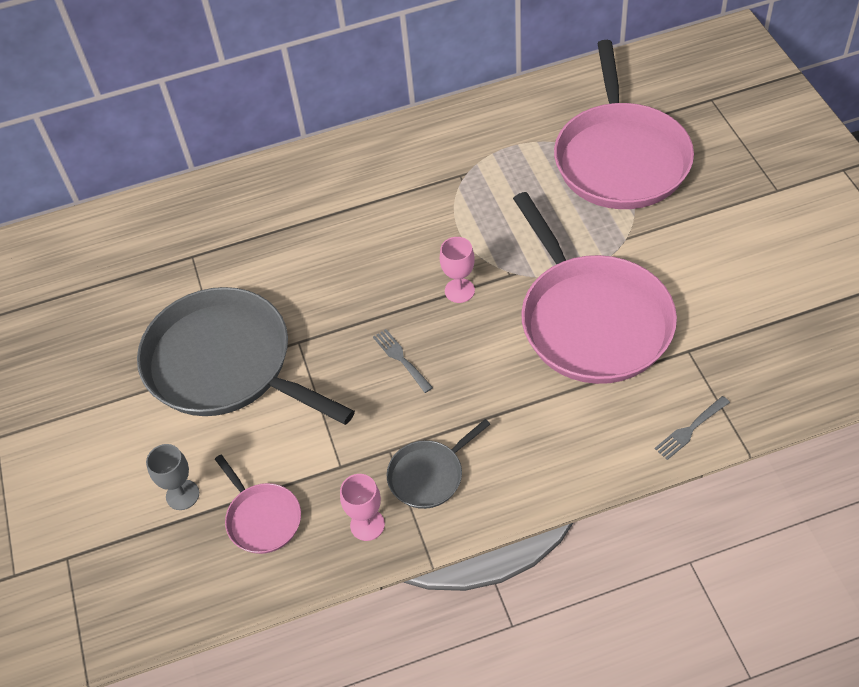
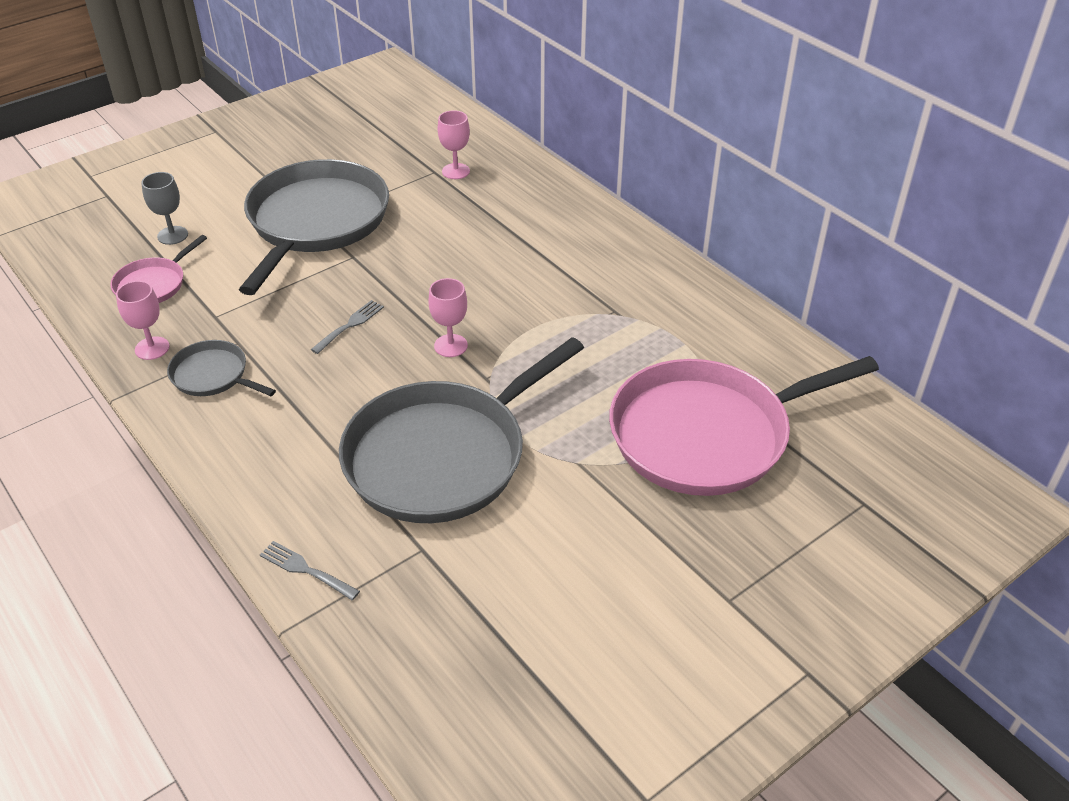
camera: 65 degrees right, 10 degrees down
pink pan [513,192,677,384] -> grey pan [339,337,584,523]
none -> pink goblet [438,110,470,179]

